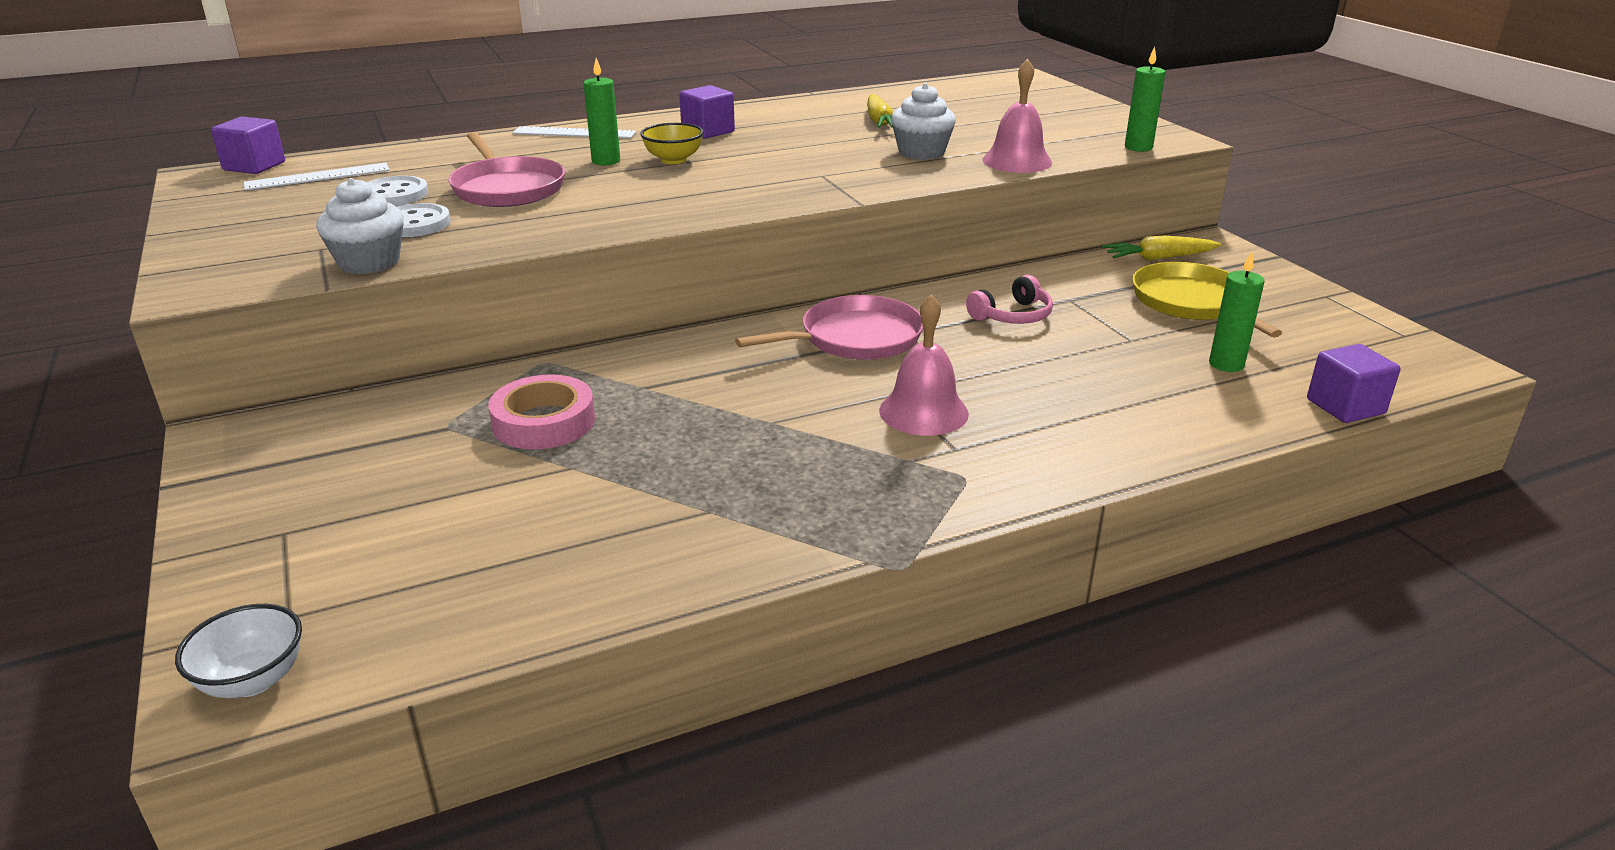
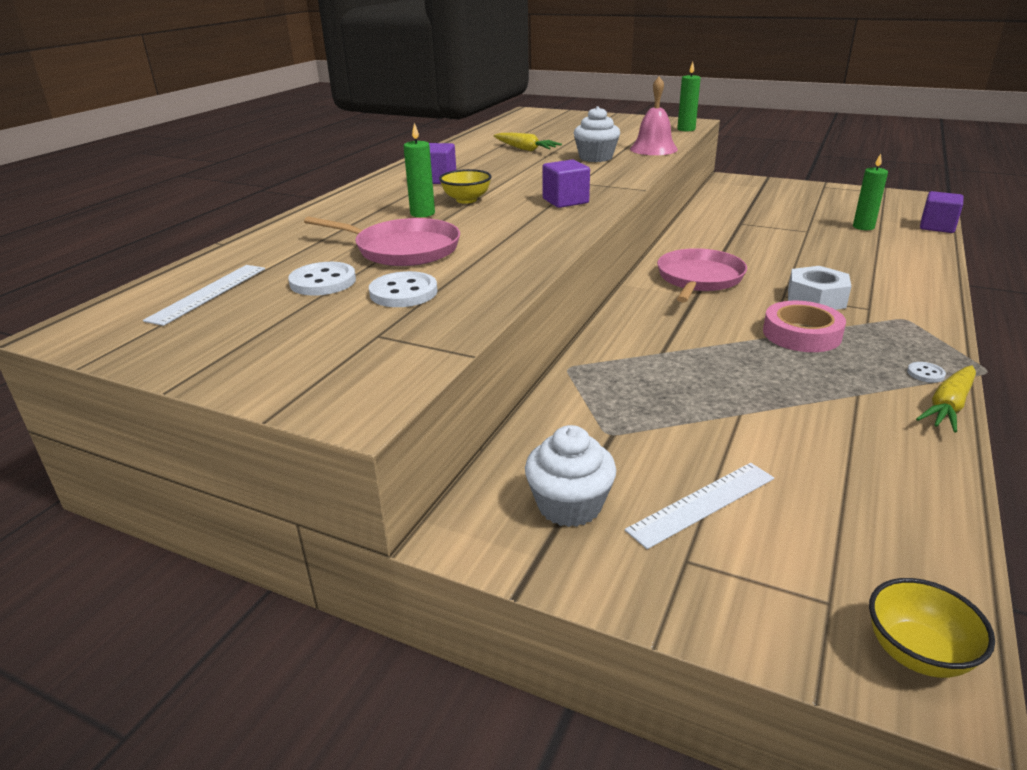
camera: 40 degrees left, 0 degrees up
white bowl [175,604,302,698] -> yellow bowl [869,578,995,678]
purple cube [211,117,285,174] -> purple cube moved to [542,159,590,208]
white cupcake [316,178,404,274] -> white cupcake moved to [525,425,616,527]
pink tape [488,375,595,449] -> pink tape moved to [763,301,846,352]
white ruler [512,126,636,138] -> white ruler moved to [625,463,774,549]
pink bell [879,294,969,436] -> white nut [788,266,851,310]
pink headphones [966,275,1053,324] -> none
yellow carrot [1102,236,1221,261] -> yellow carrot moved to [916,365,976,433]
yellow pan [1132,262,1282,337] -> none
none -> white button [907,362,946,383]

